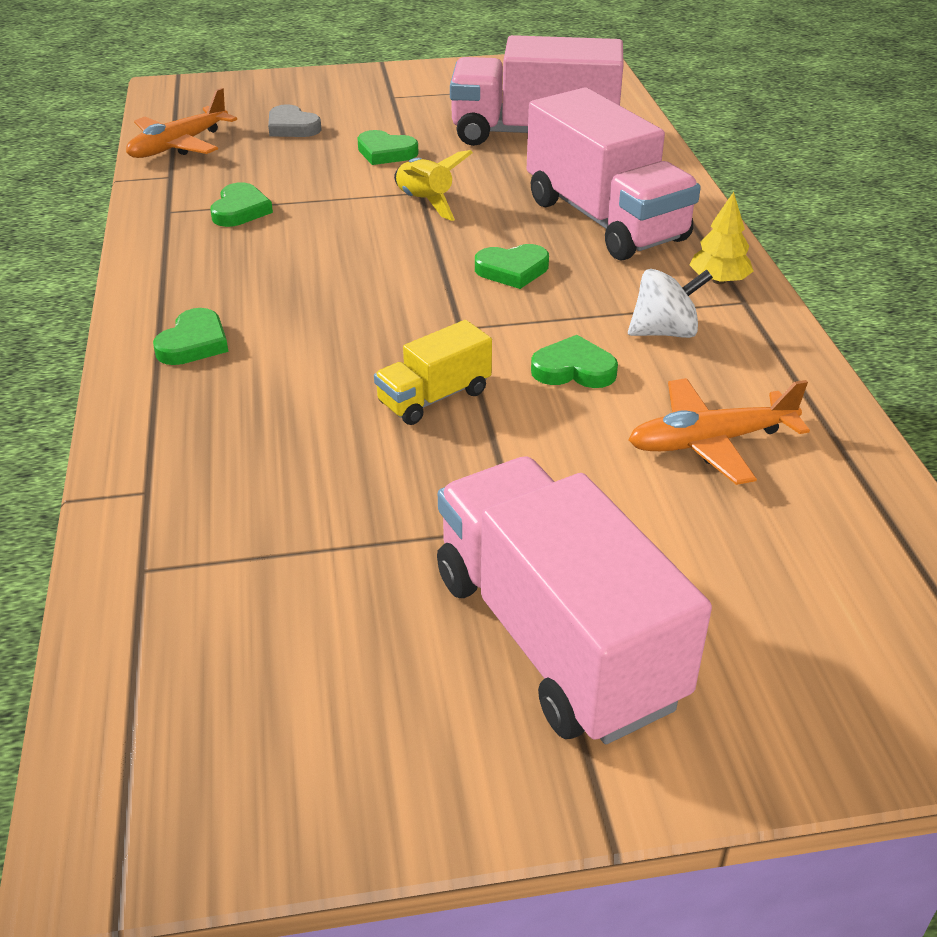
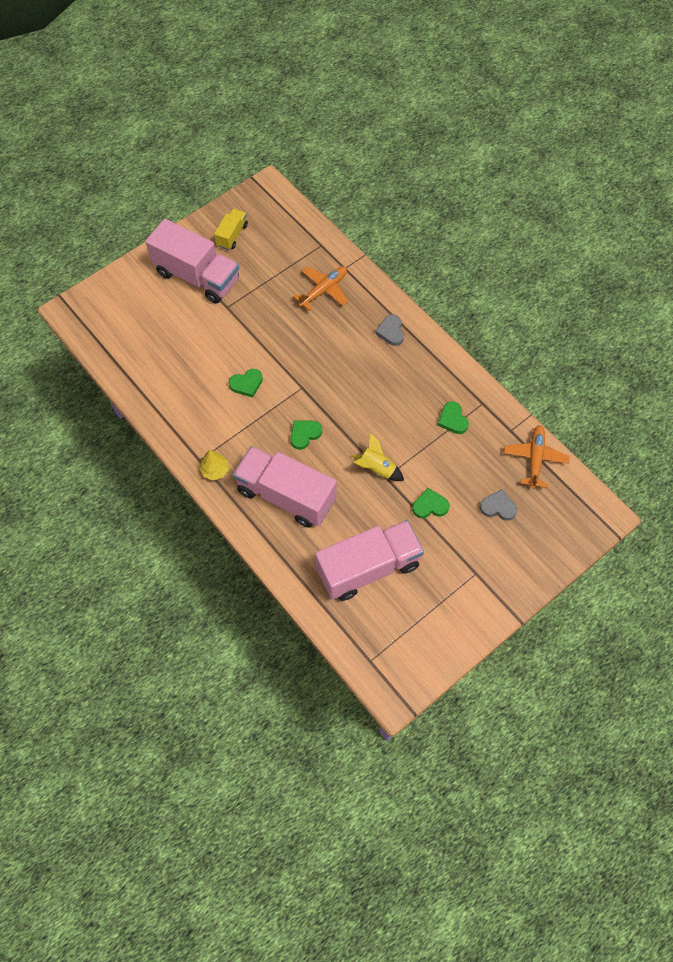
camera: 150 degrees right, 25 degrees up
green heart [153,308,229,365] -> grey heart [375,314,404,346]
yellow truck [374,320,492,425] -> yellow truck moved to [214,209,248,250]
white spinning top [628,269,713,338] -> none
orange plane [629,378,810,485] -> orange plane moved to [293,267,348,311]

